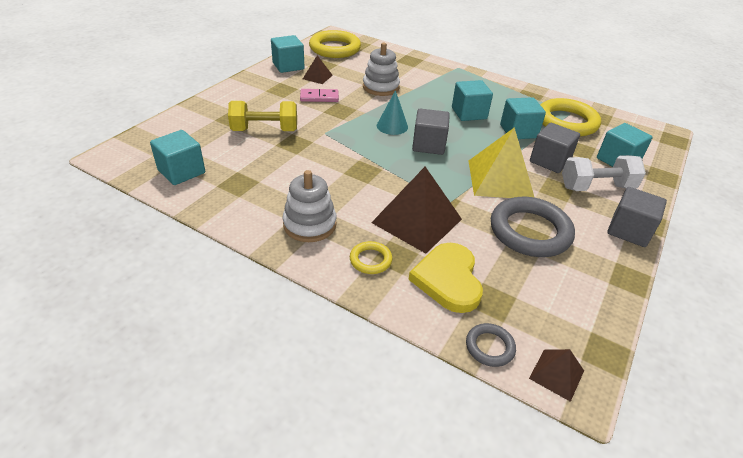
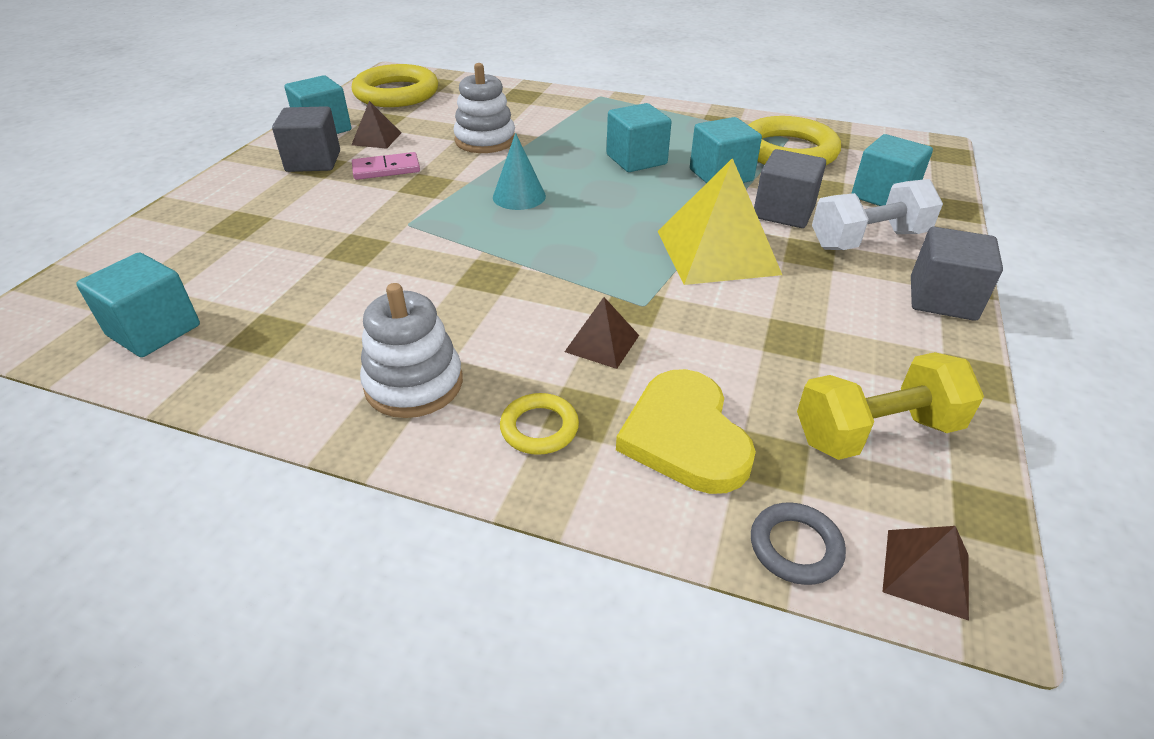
camera: 10 degrees left, 0 degrees up
yellow dumbbell [228,101,297,131] -> yellow dumbbell moved to [797,352,984,460]
brown pyramid [371,167,462,253] -> brown pyramid [565,297,639,369], size x0.49
grey cube [412,109,450,155] -> grey cube moved to [272,106,340,172]
grey ring [491,197,575,257] -> none

